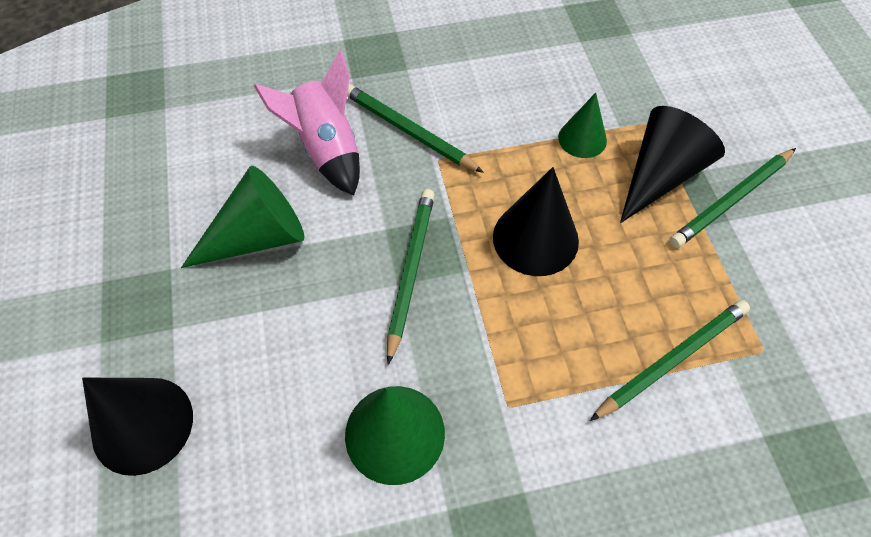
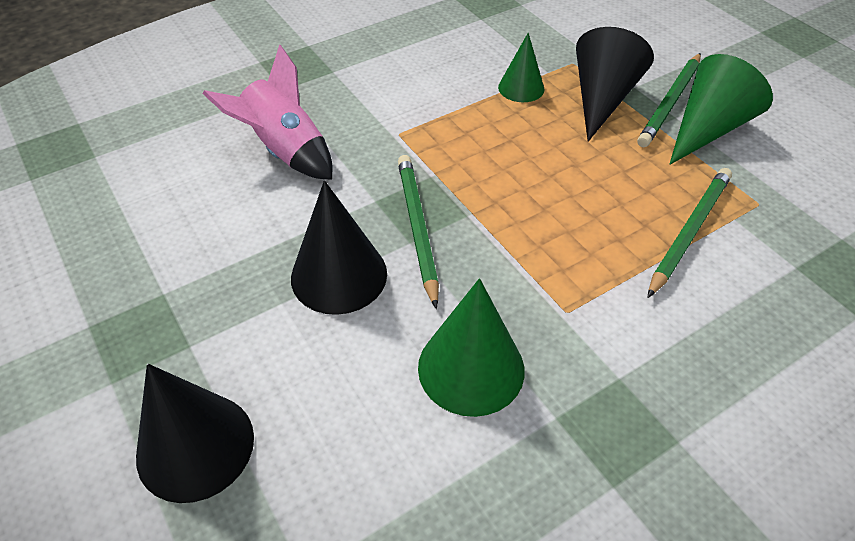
camera: 20 degrees left, 10 degrees down
green cone [181,166,304,268] -> green cone moved to [670,54,773,165]
green pencil [347,84,484,173] -> none
black cone [493,167,579,276] -> black cone moved to [291,180,387,315]

